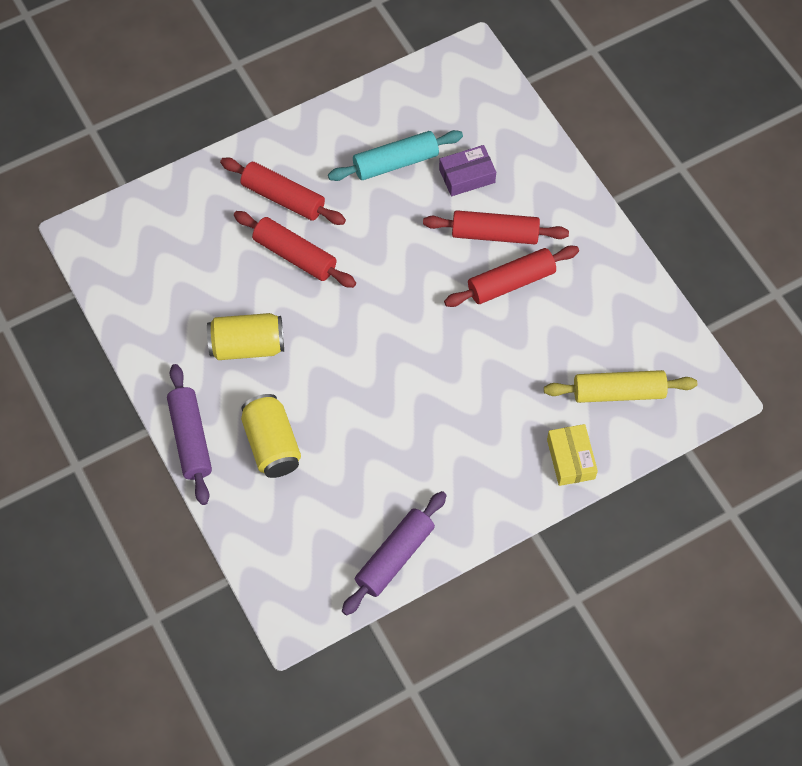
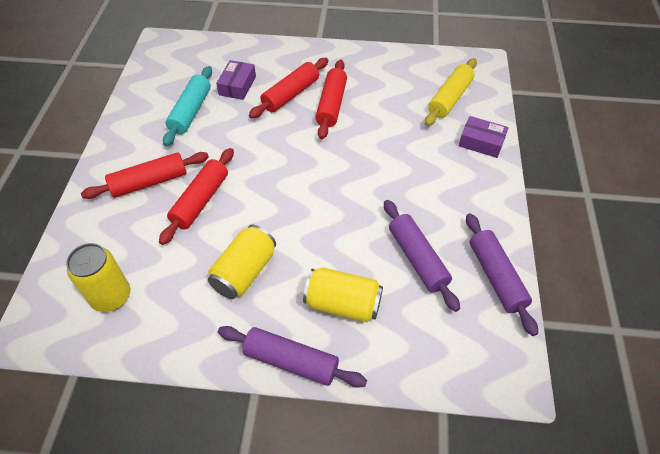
camera: 55 degrees left, 10 degrees down
red rolling pin [234,211,356,288] -> red rolling pin turned 45 degrees counterclockwise [159,148,234,245]
yellow box [547,424,598,486] -> purple box [459,116,509,158]
none -> yellow can [66,243,130,312]
none -> purple rolling pin [384,200,460,312]

